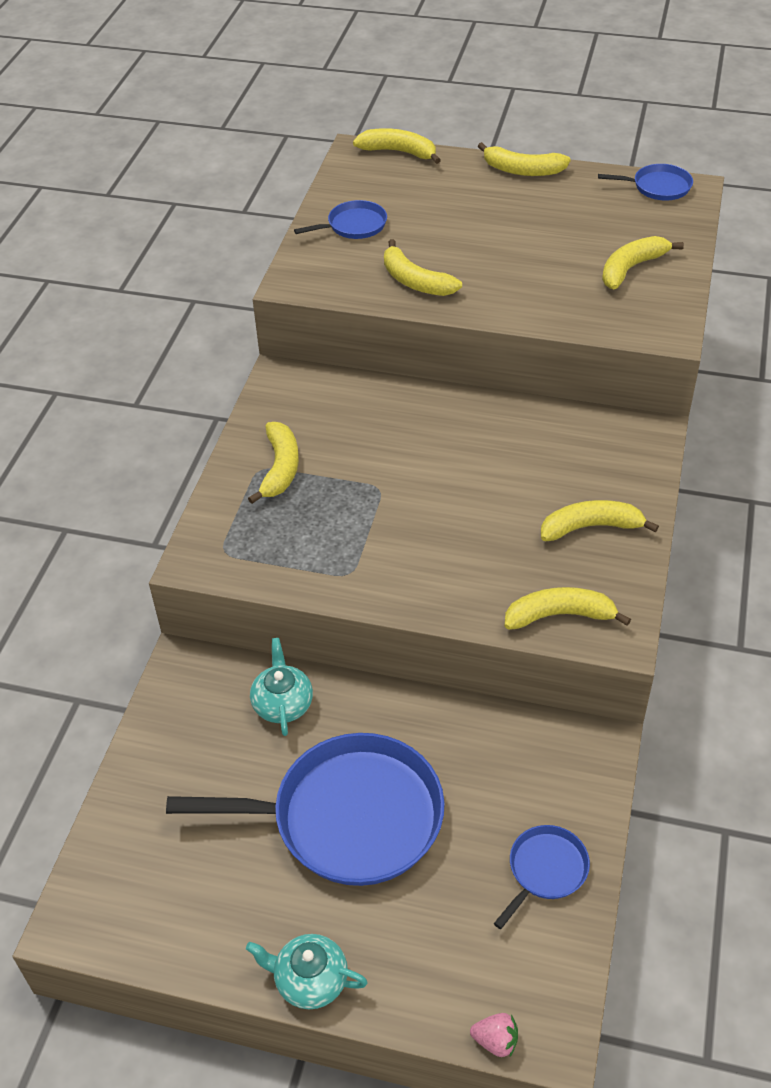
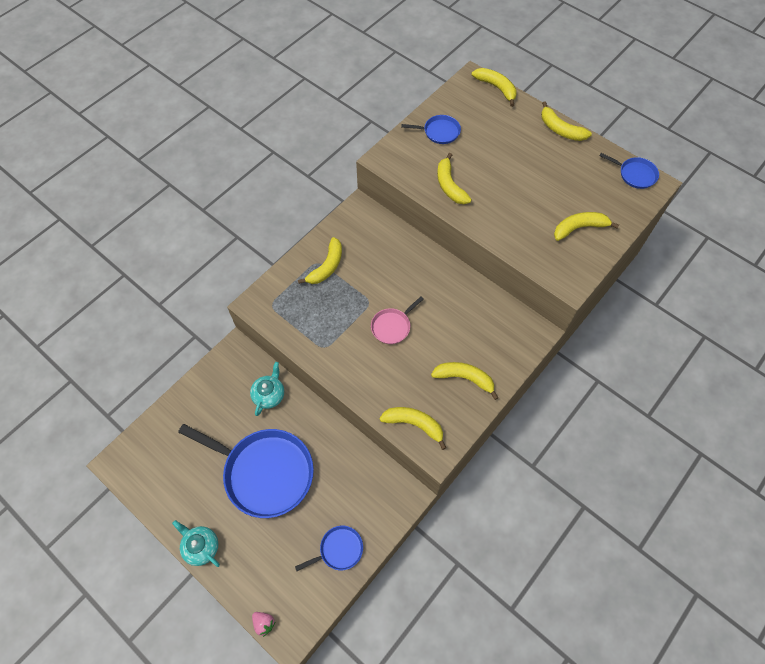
camera: 25 degrees right, 15 degrees up
none -> pink pan [371,296,424,344]

